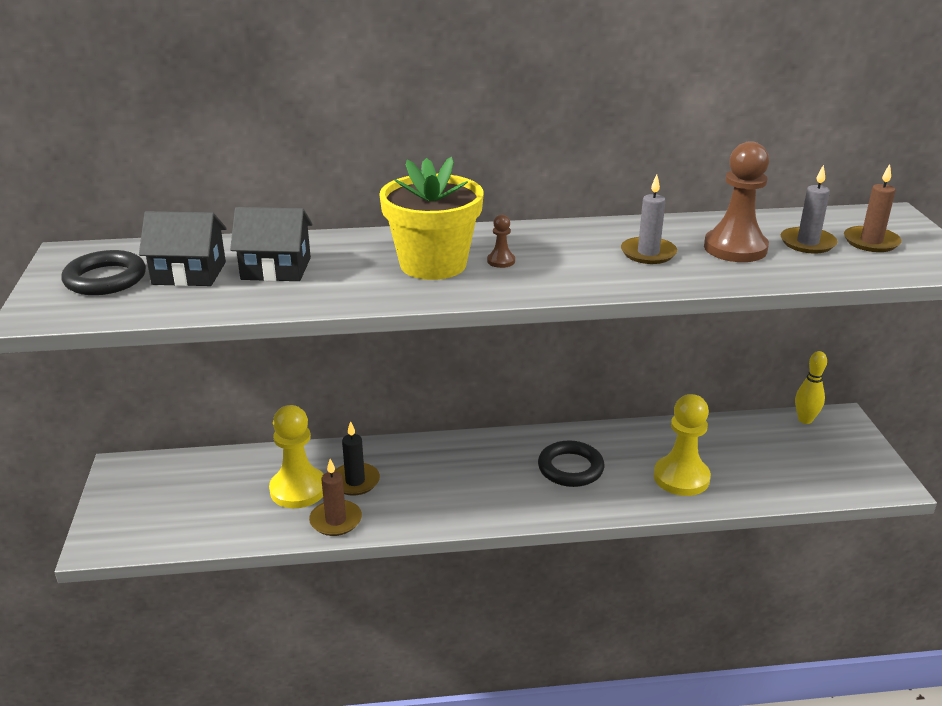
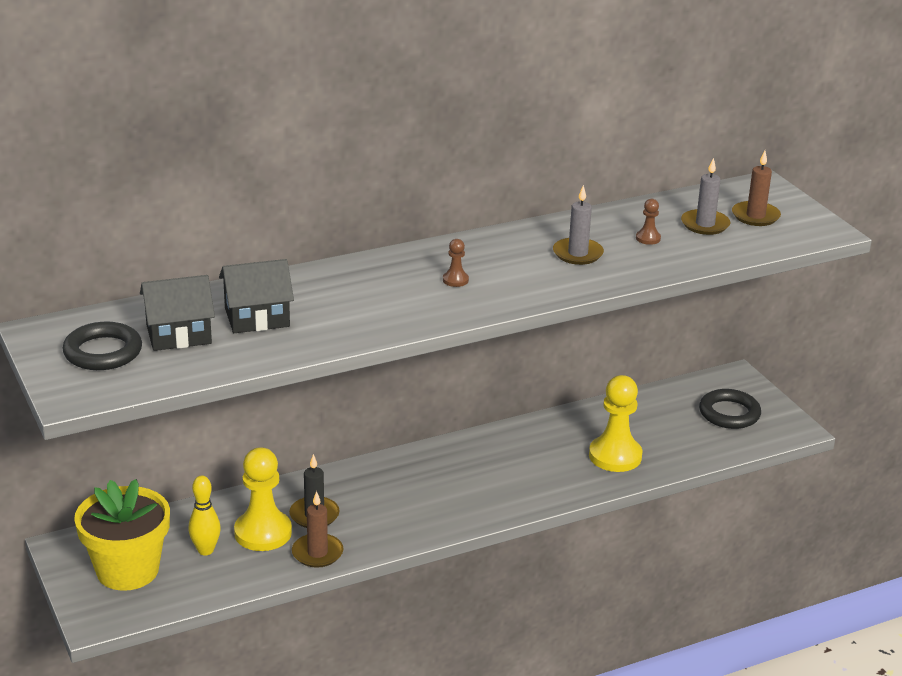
camera: 20 degrees left, 0 degrees up
yellow flower pot [379,157,484,280] -> yellow flower pot moved to [74,479,170,591]
black ring [538,440,605,487] -> black ring moved to [699,389,761,429]
brown pawn [704,141,769,262] -> brown pawn [636,199,661,245], size x0.44
yellow bowling pin [795,351,827,424] -> yellow bowling pin moved to [188,475,221,555]

